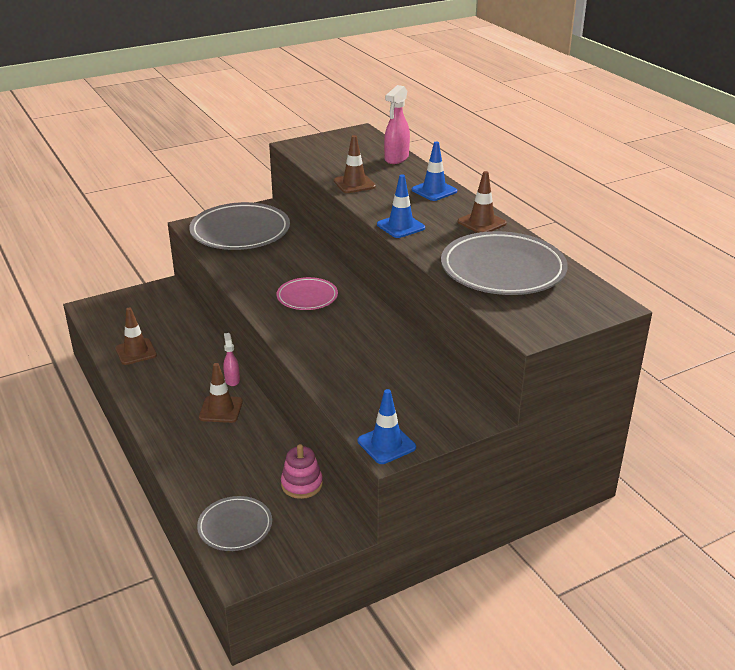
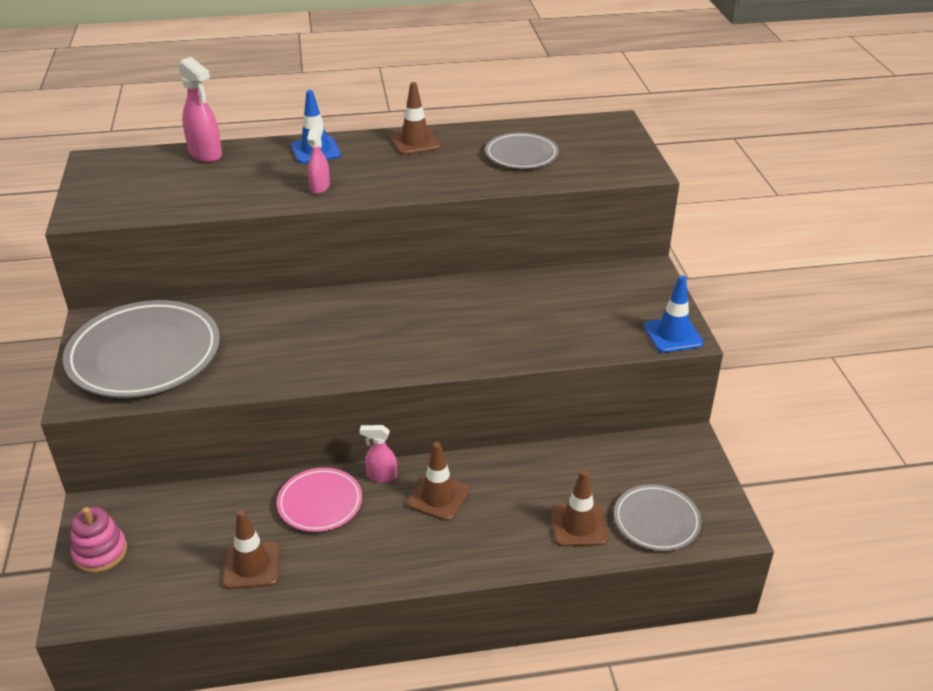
camera: 70 degrees left, 5 degrees up
pink plate [277,277,338,310] -> pink plate moved to [277,468,362,532]
pink stacking toy [281,444,323,499] -> pink stacking toy moved to [71,507,127,573]
brown traffic cone [334,135,376,193] -> brown traffic cone moved to [551,470,608,547]
blue traffic cone [377,175,425,238] -> none
grey plate [441,231,568,295] -> grey plate [485,132,559,169], size x0.55
none -> pink spray bottle [307,124,330,194]

